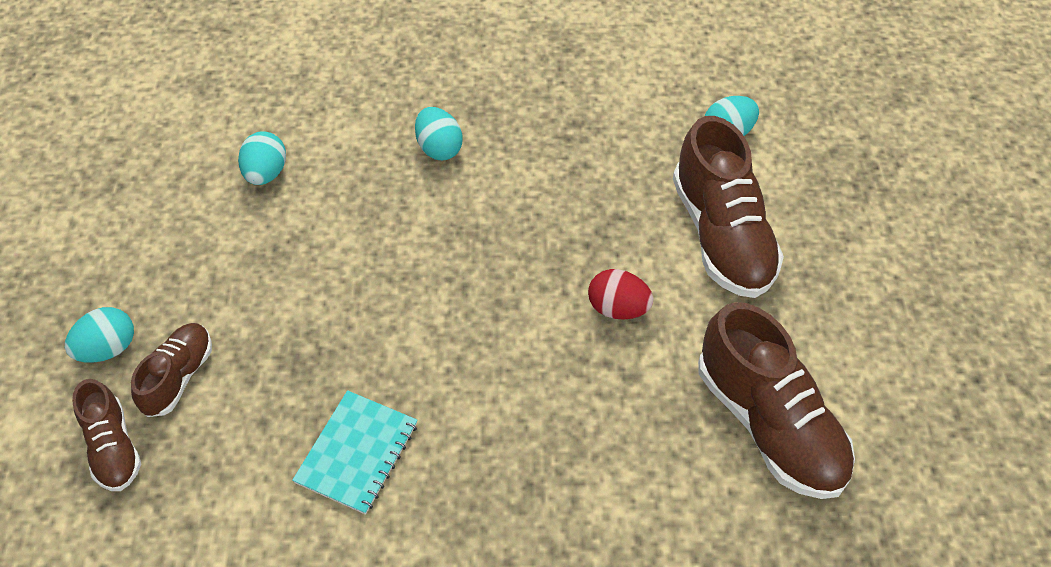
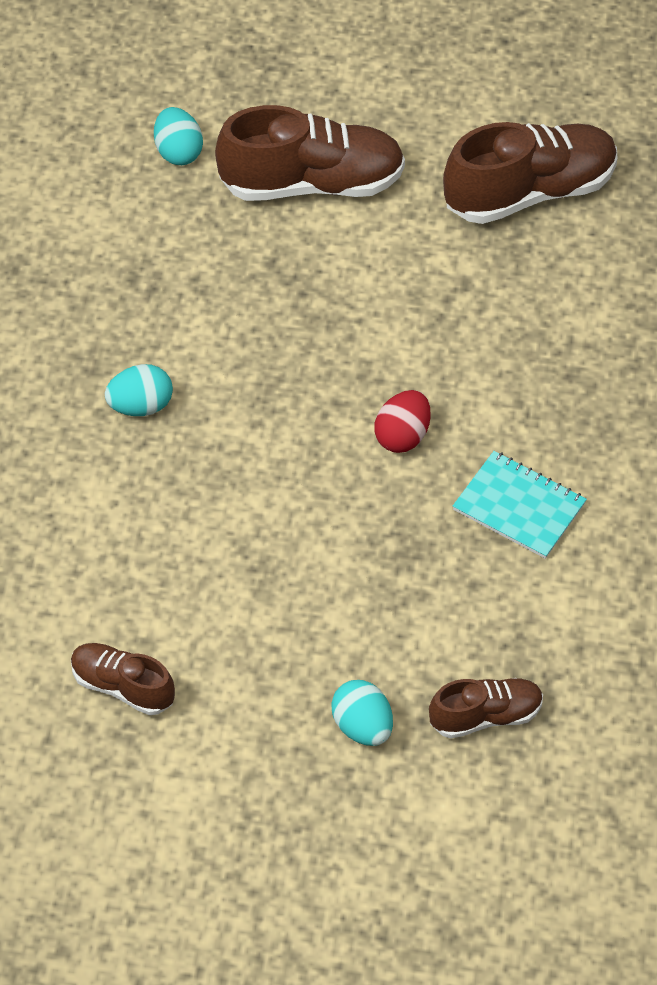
camera: 80 degrees left, 0 degrees up
brown shoe [131,323,212,417] -> brown shoe moved to [71,643,175,715]
turquoise egg [238,131,286,185] -> none
red egg [588,269,654,320] -> red egg moved to [374,390,431,453]

